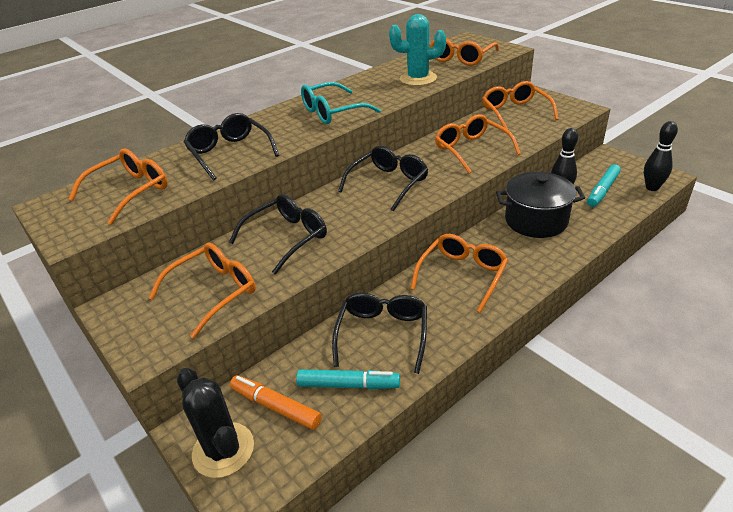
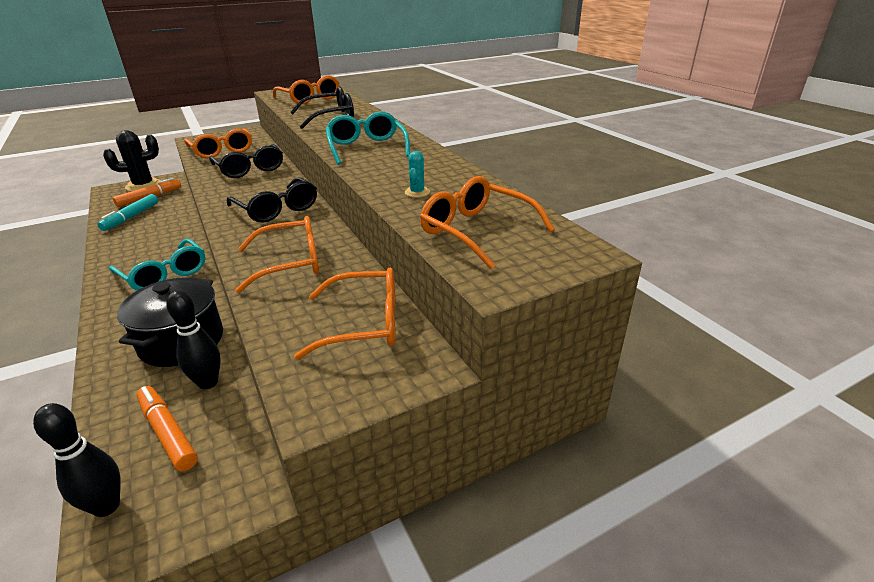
camera: 100 degrees right, 5 degrees down
black glasses [332,292,427,374] -> none
turquoise cactus [389,14,446,86] -> turquoise cactus [405,151,430,197], size x0.46
orange glasses [411,234,508,313] -> turquoise glasses [109,239,205,291]
turquoise marker [587,164,621,207] -> orange marker [136,386,198,471]

